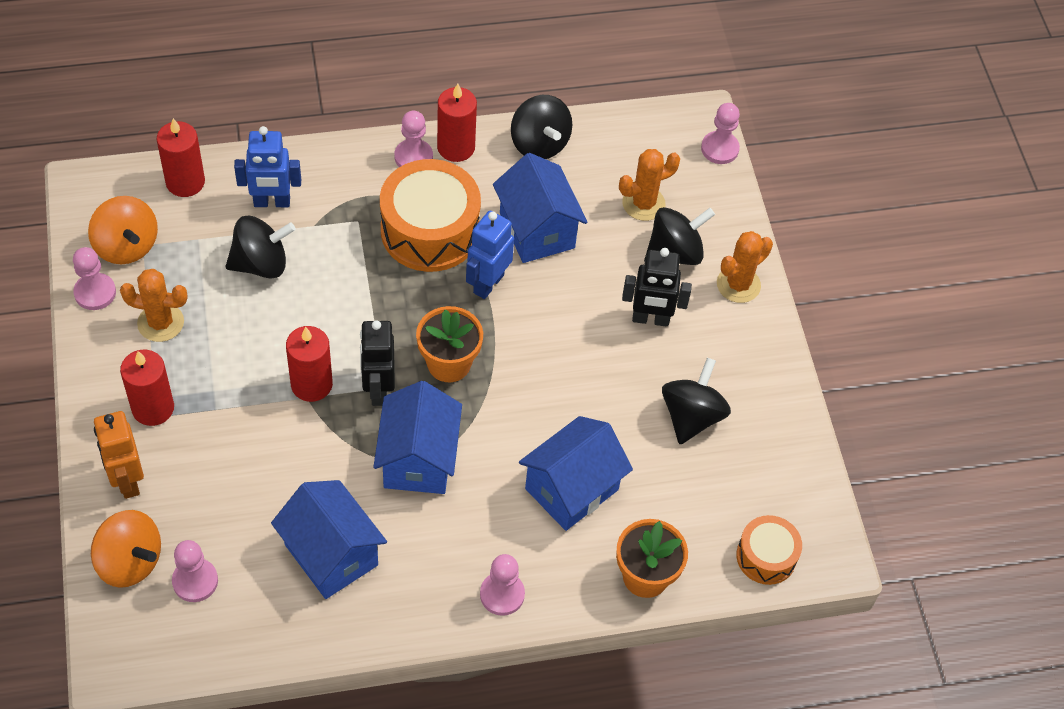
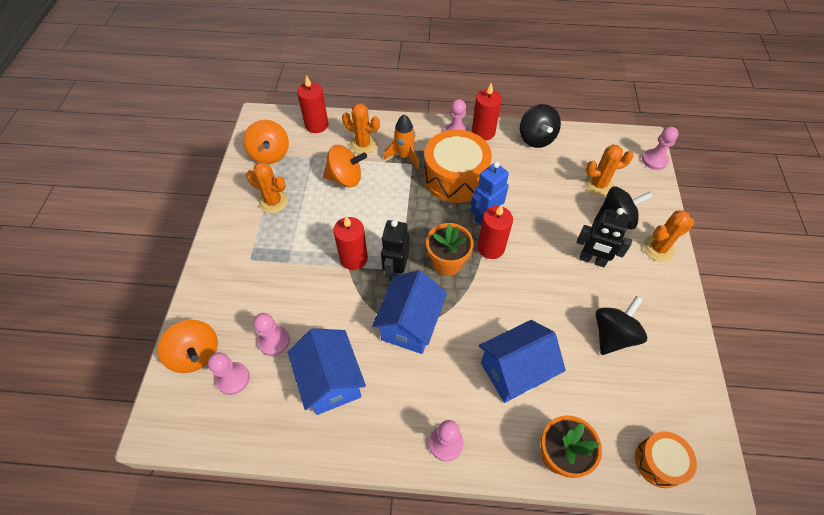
camera: 20 degrees right, 0 degrees up
pink pawn [73,247,116,310] -> pink pawn moved to [253,313,290,356]
orange robot [94,411,144,499] -> none
red candle [120,350,174,426] -> red candle moved to [477,204,513,259]
black spinning top [225,216,296,279] -> orange spinning top [323,145,367,187]
blue robot [234,126,301,207] -> orange cactus [342,103,380,154]
blue house [493,153,587,263] -> none
none -> orange rocket [384,115,419,169]

